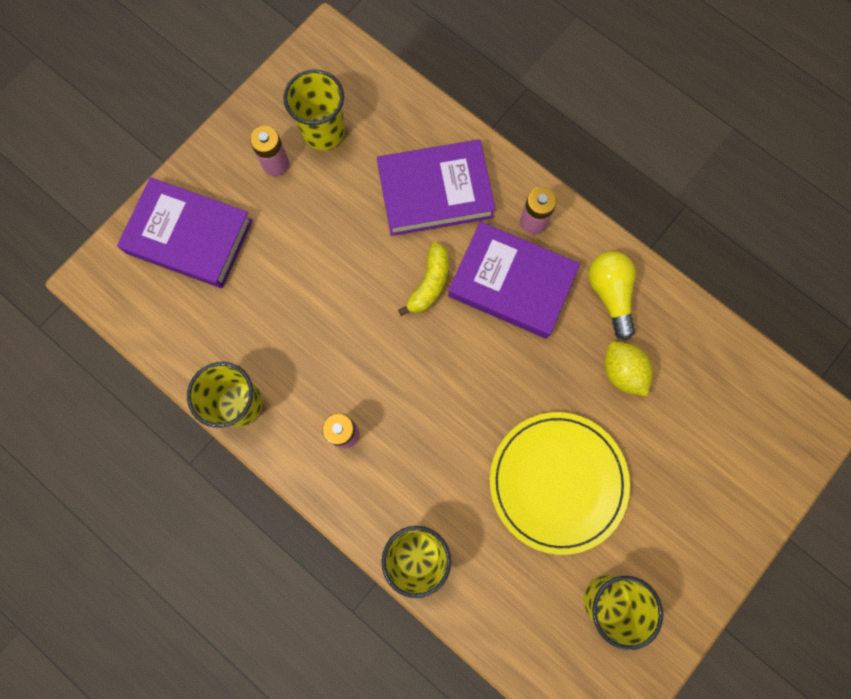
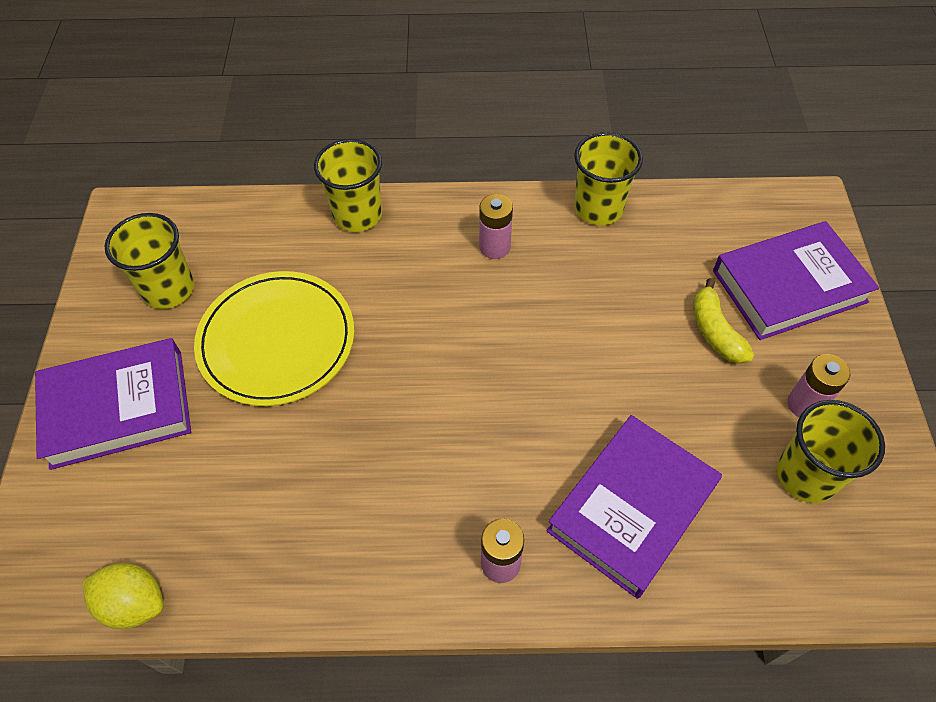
camera: 140 degrees right, 20 degrees down
yellow banana [398,242,449,316] -> yellow banana moved to [693,278,754,364]
purple book [448,221,580,339] -> purple book moved to [35,338,191,470]
yellow light bulb [588,251,636,340] -> none
yellow lemon [604,341,653,396] -> yellow lemon moved to [82,563,164,629]

